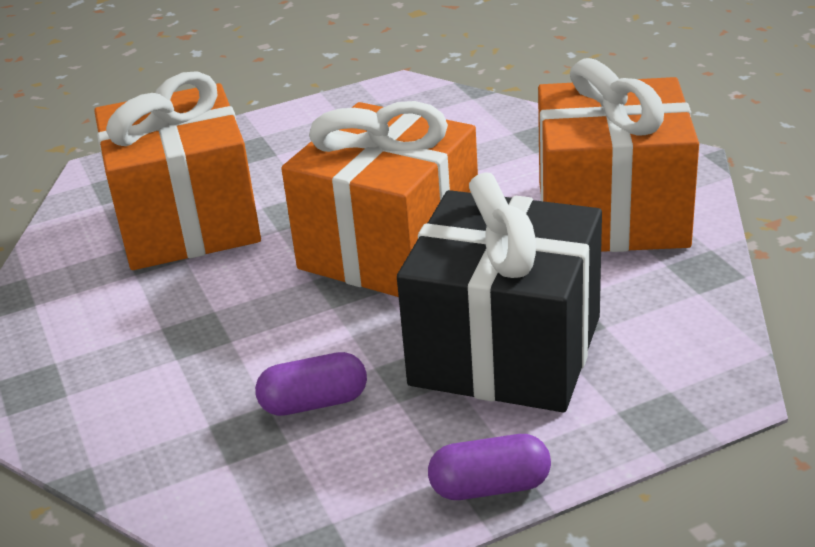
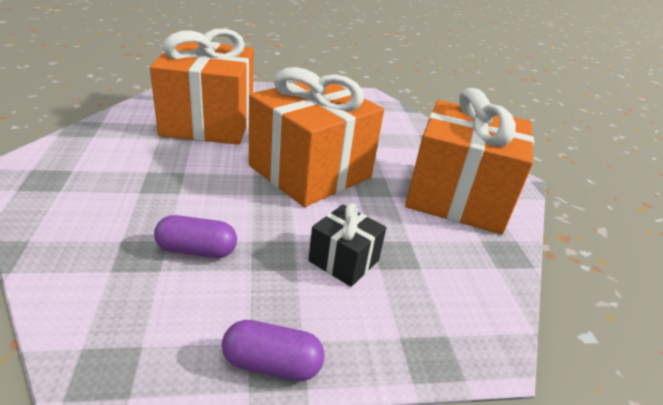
camera: 10 degrees right, 0 degrees up
black gift [397,172,602,412] -> black gift [308,203,386,287], size x0.46

